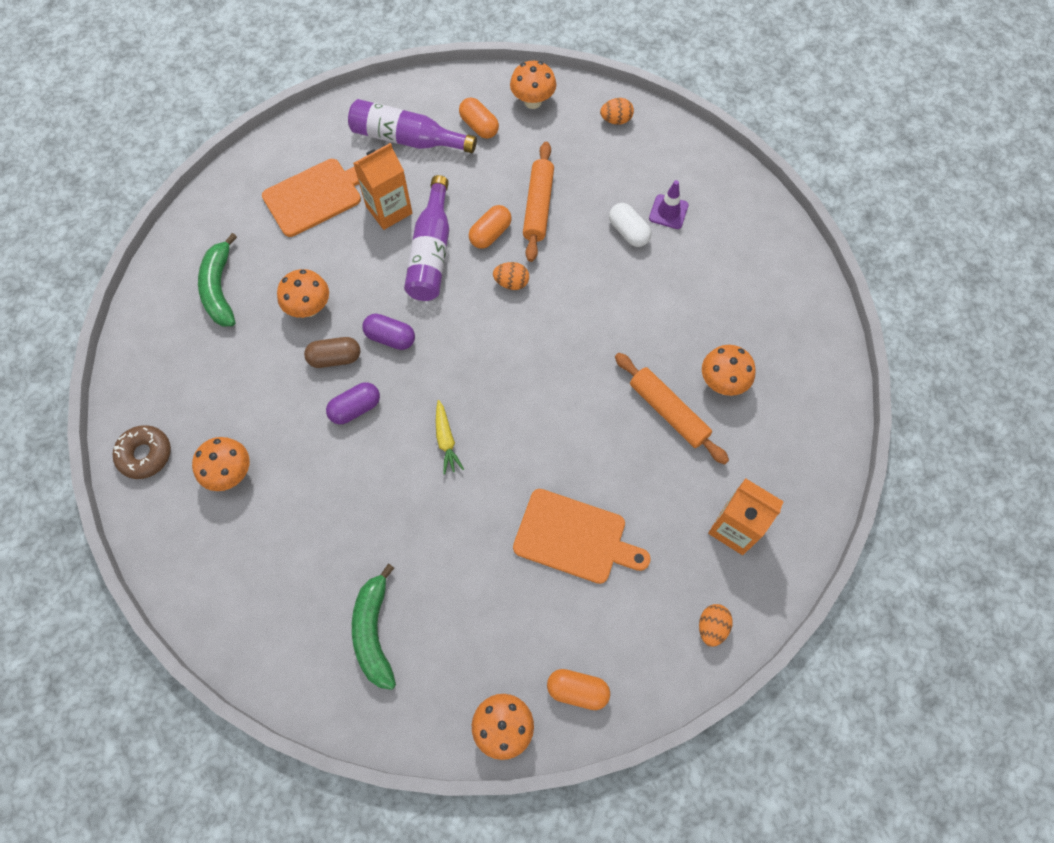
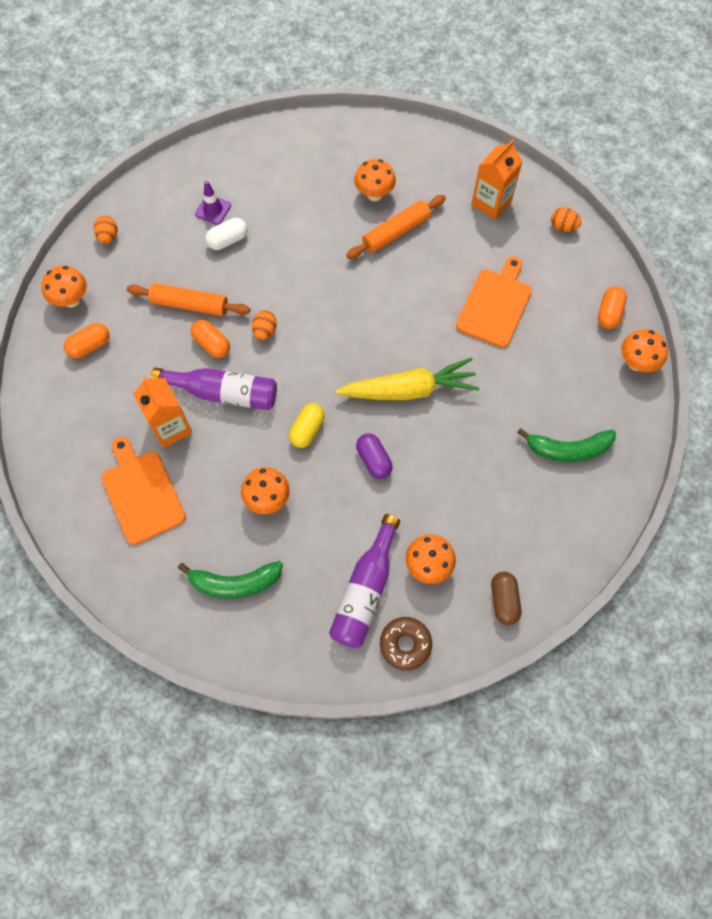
camera: 85 degrees left, 0 degrees up
brown capsule [304,337,360,368] -> brown capsule moved to [491,572,521,625]
purple bottle [348,99,477,153] -> purple bottle moved to [329,514,400,648]
purple capsule [362,314,415,350] -> yellow capsule [289,403,325,448]
yellow carrot [436,400,464,475] -> yellow carrot [336,358,479,400], size x2.12

